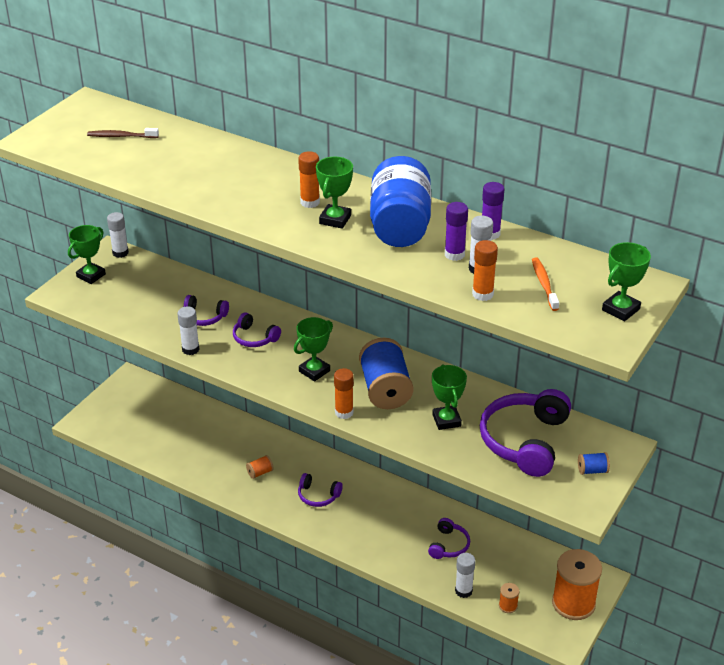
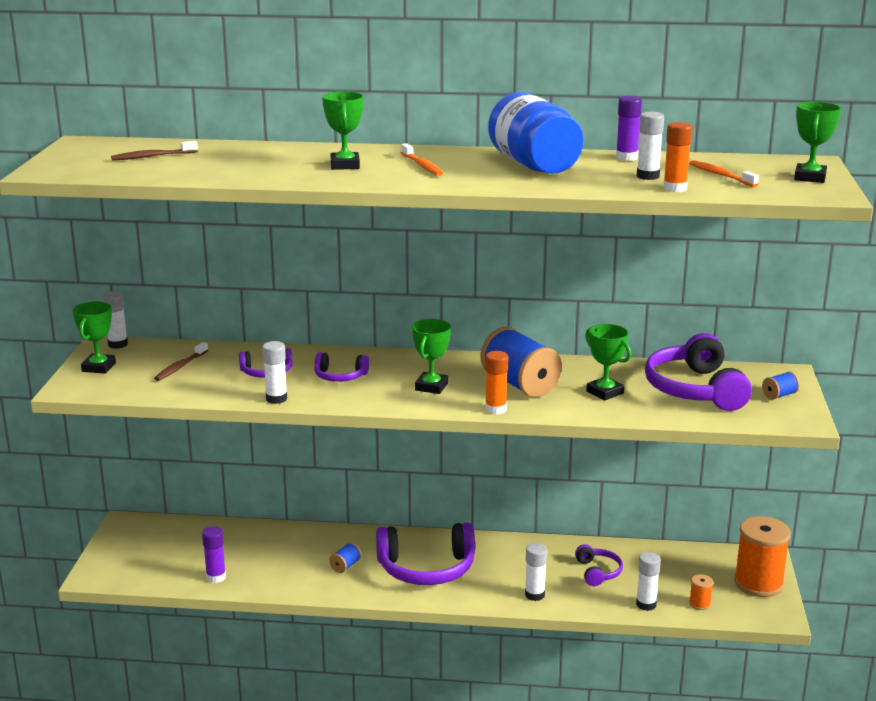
camera: 25 degrees left, 15 degrees down
orange spool [246,455,274,479] -> blue spool [329,542,362,573]
orange glue stick [298,151,320,208] -> orange toothbrush [401,143,443,176]
purple headphones [298,473,343,507] -> purple headphones [376,522,475,585], size x1.97
green trophy [316,157,353,229] -> green trophy moved to [322,91,364,170]
purple glue stick [445,202,468,261] -> purple glue stick moved to [202,526,226,583]
none -> brown toothbrush [154,342,208,381]
none -> white glue stick [525,543,547,601]

